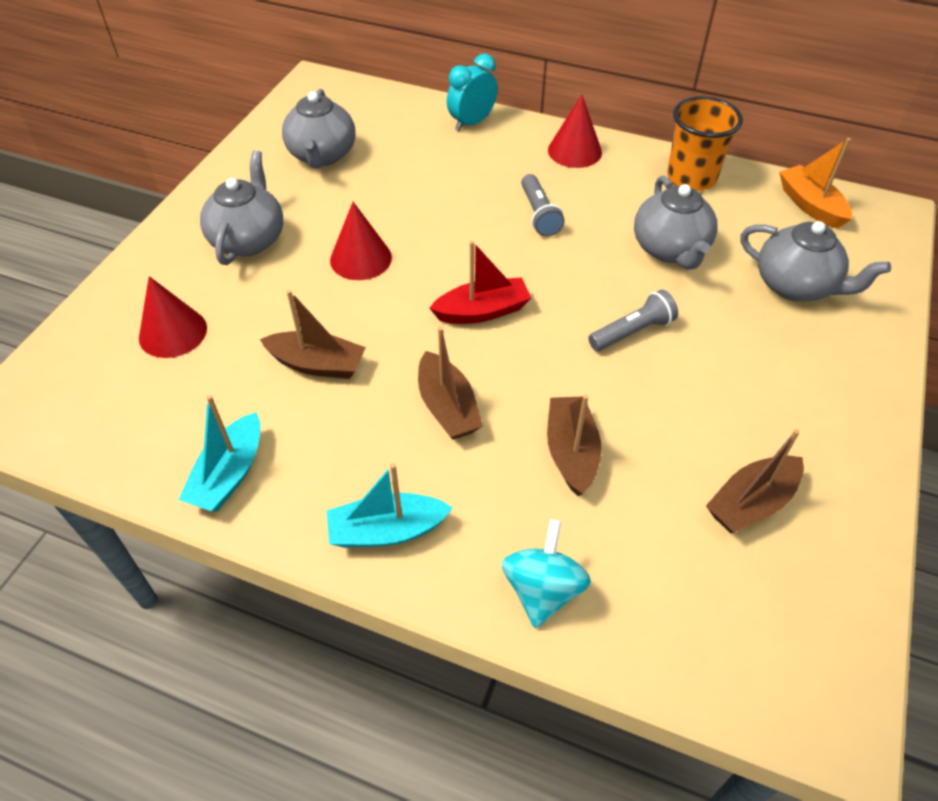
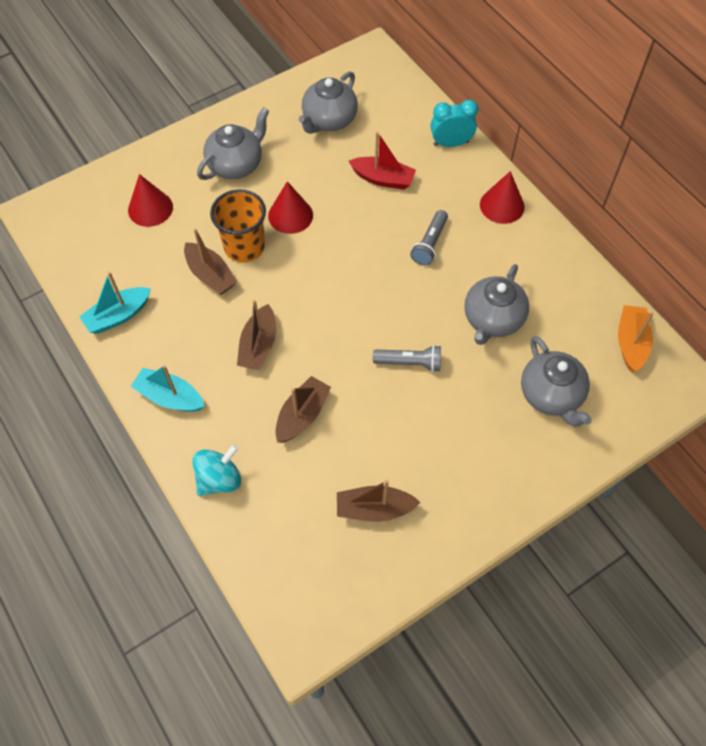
camera: 35 degrees right, 10 degrees up
red boat [429,241,531,324] -> red boat moved to [349,132,416,190]
orange cup [667,96,743,191] -> orange cup moved to [210,189,266,263]

